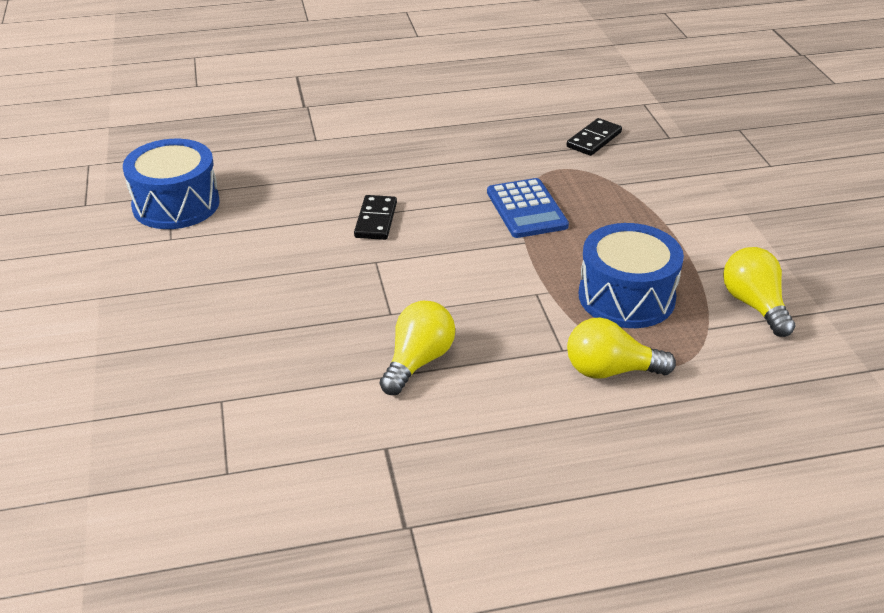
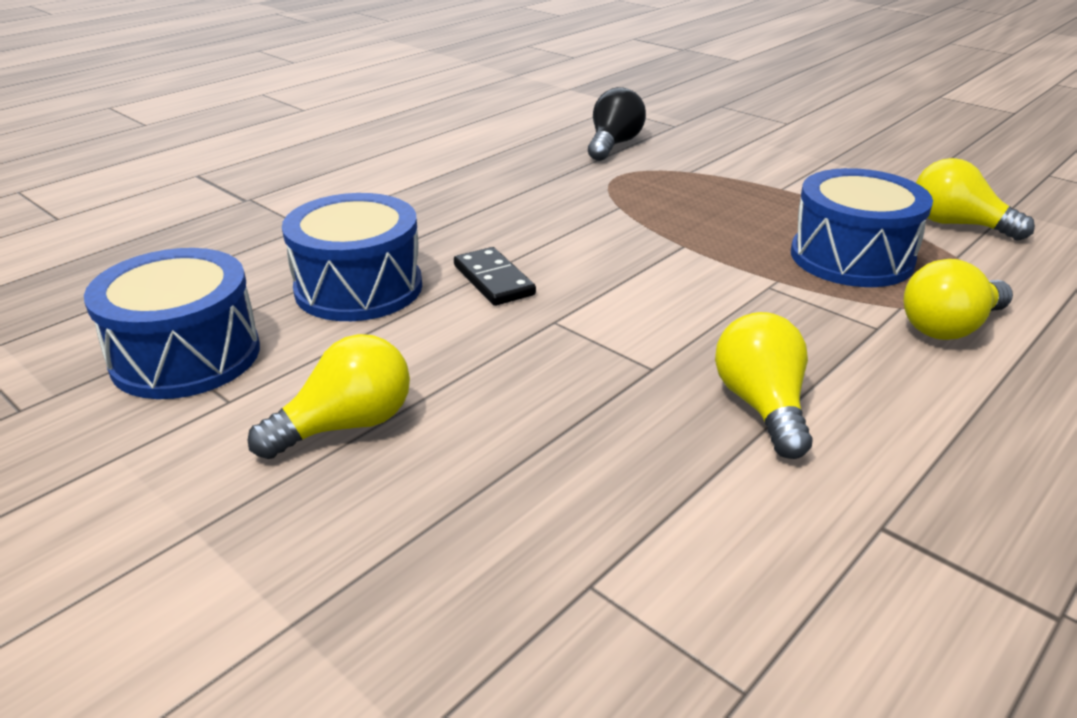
camera: 35 degrees left, 5 degrees down
blue calculator [487,178,569,238] -> none
black domino [567,118,622,156] -> black light bulb [588,87,646,161]
none -> yellow light bulb [248,334,410,459]
none -> blue drum [282,193,422,321]

